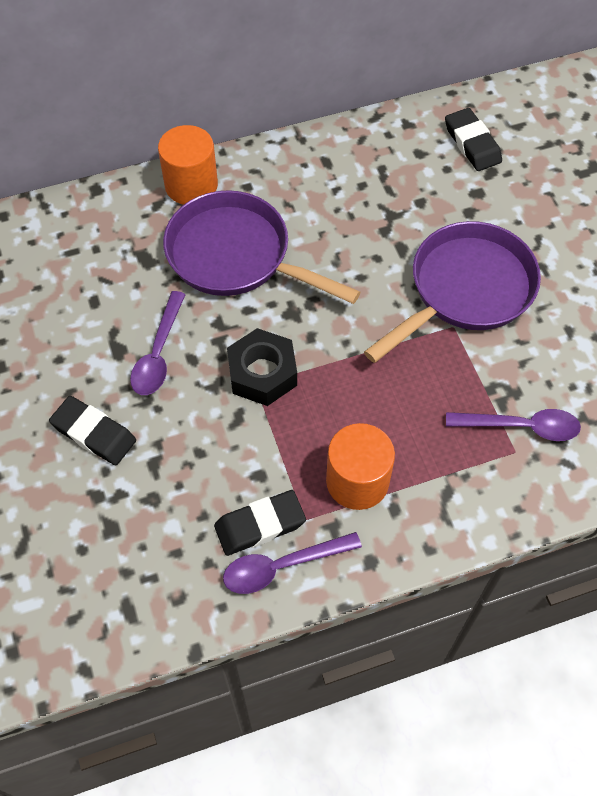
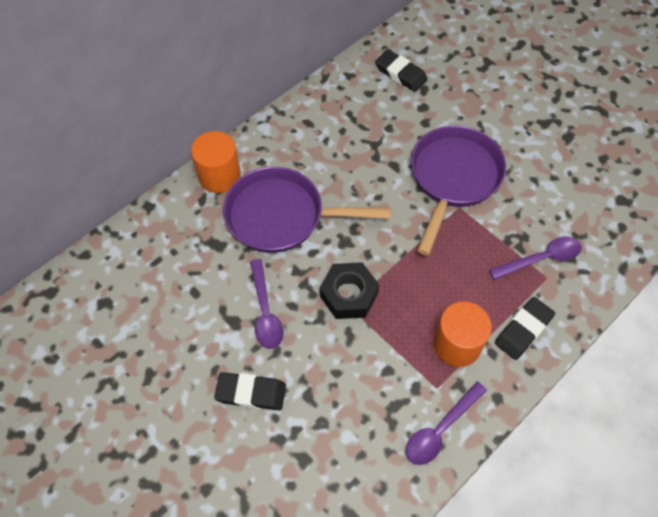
camera: 25 degrees left, 0 degrees up
black eraser [214,490,306,556] -> black eraser moved to [495,297,555,360]

